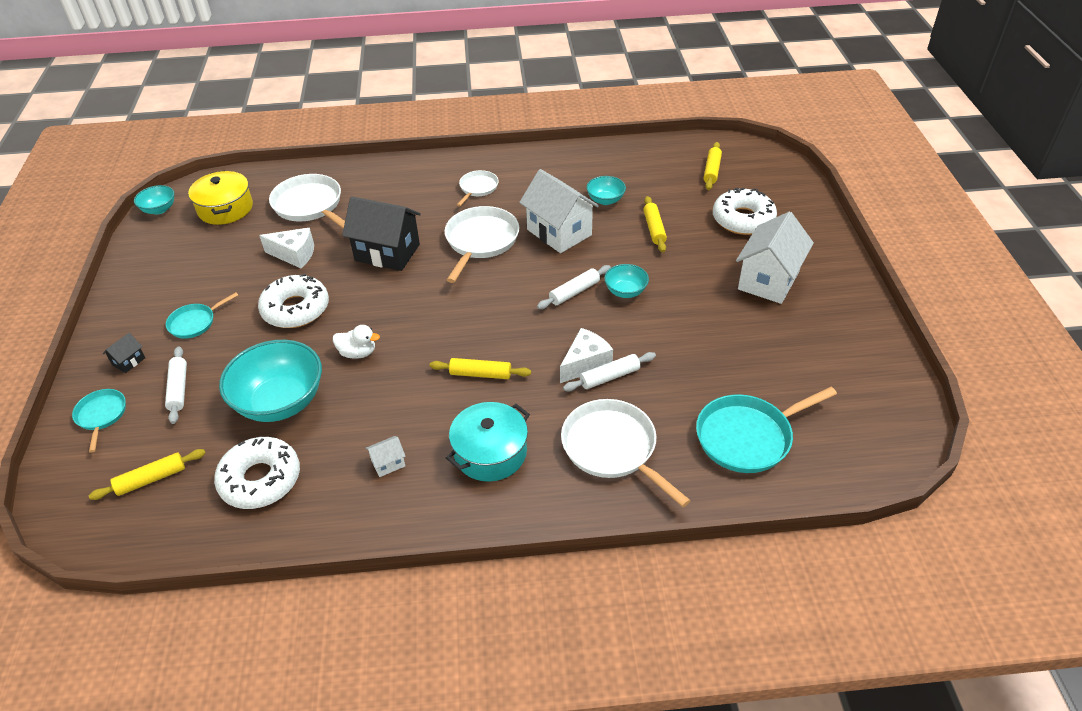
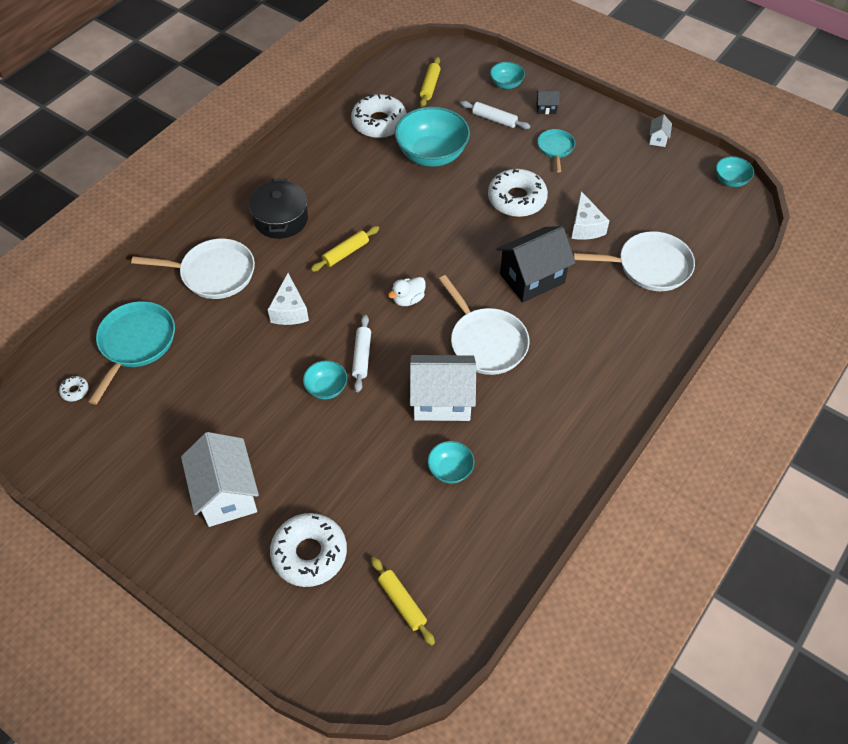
camera: 130 degrees right, 10 degrees up
turquoise pan [72,389,126,452] -> turquoise bowl [490,62,525,89]
black house [103,333,145,373] -> black house turned 75 degrees counterclockwise [536,91,560,114]
yellow pot [188,170,253,225] -> none
white cheese [259,228,314,268] -> white cheese turned 60 degrees counterclockwise [571,191,610,240]
white duck [333,325,380,359] -> white duck moved to [388,277,426,306]
white house [366,436,406,477] -> white house moved to [649,114,672,147]
turquoise pot [446,402,530,482] -> black pot [249,178,308,239]
white pan [457,170,499,207] -> none
white rolling pin [563,352,656,391] -> none
yellow rolling pin [643,196,667,252] -> none
none -> white donut [59,376,89,402]

